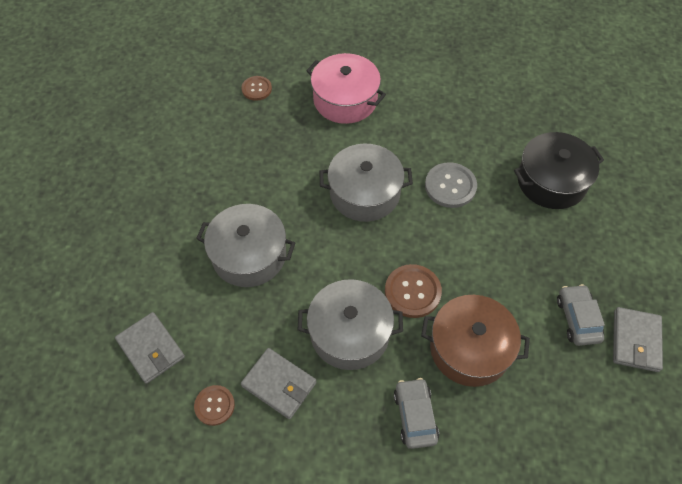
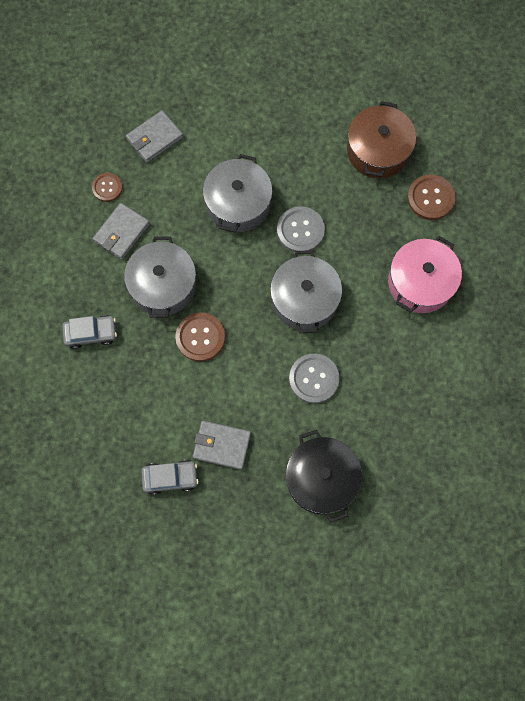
camera: 90 degrees right, 15 degrees up
brown button [241,76,272,101] -> brown button [407,175,455,220], size x1.56
brown pot [421,295,530,387] -> brown pot moved to [347,101,416,178]
grey wallet [613,307,663,372] -> grey wallet moved to [193,420,251,470]
none -> grey button [277,207,325,252]

